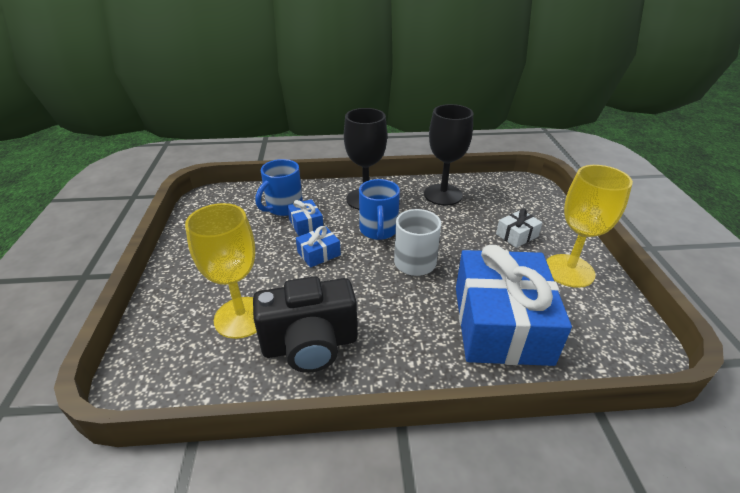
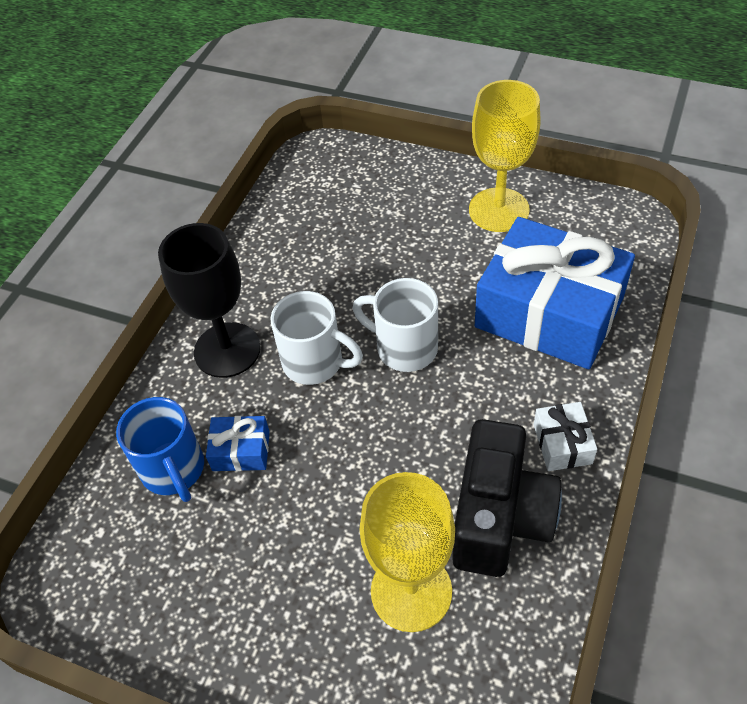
camera: 60 degrees left, 15 degrees up
blue gift [296,226,341,267] -> none
blue mug [359,179,400,240] -> white mug [270,291,363,385]
black goblet [424,104,473,206] -> none
white gift [496,209,543,248] -> white gift moved to [534,402,597,471]

